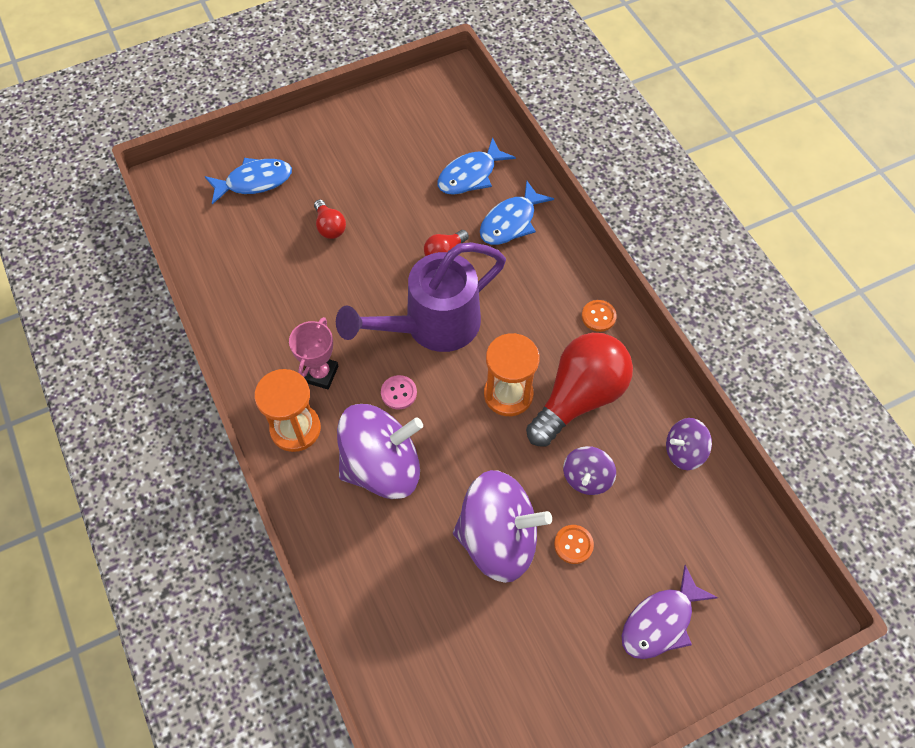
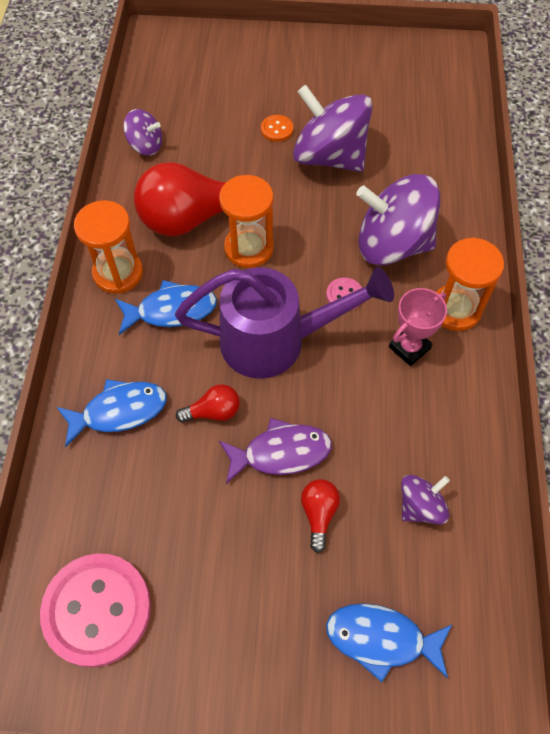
camera: 150 degrees left, 0 degrees up
blue fish [438,137,516,195] -> blue fish moved to [115,280,217,335]
purple spinning top [563,446,616,495] -> purple spinning top moved to [401,475,450,525]
orange button [582,300,617,332] -> orange hourglass [74,200,143,294]
purple fish [622,565,718,659] -> purple fish moved to [219,418,332,484]
none -> pink button [40,553,151,667]

